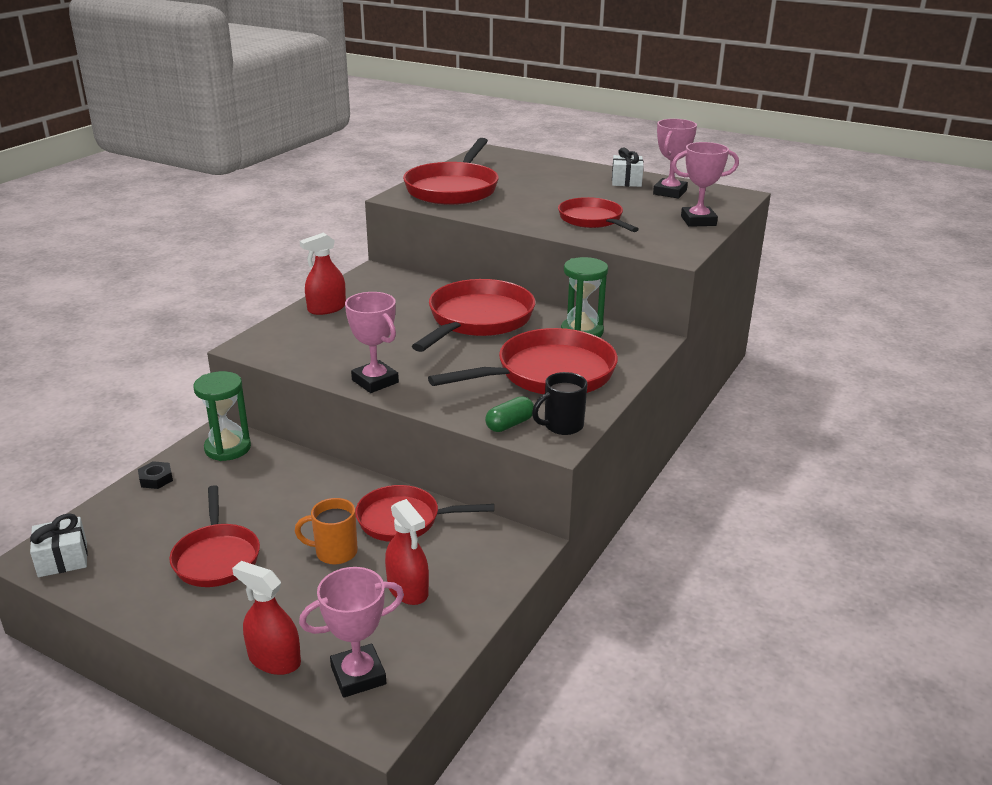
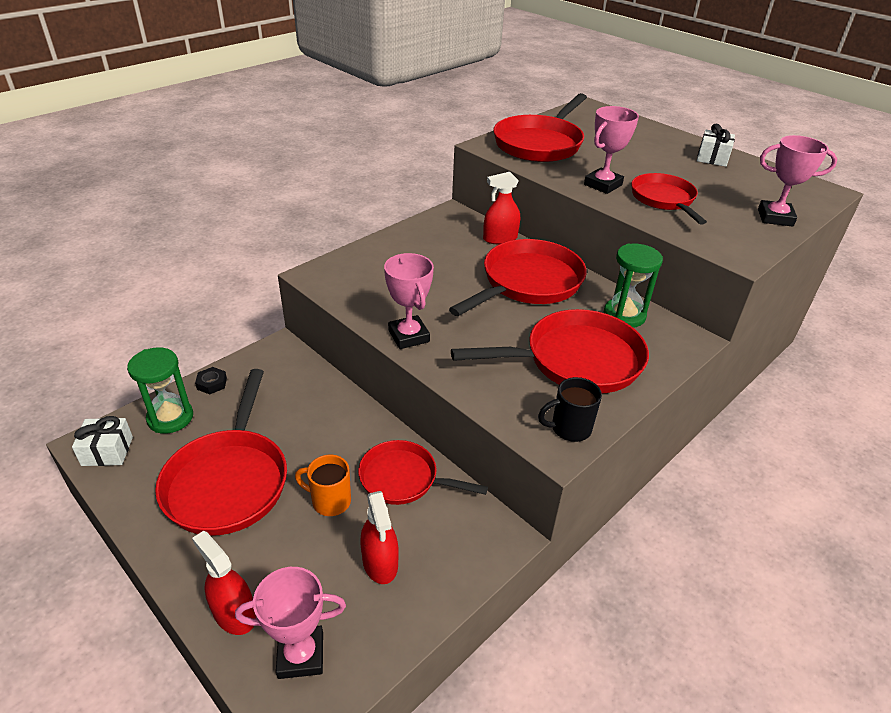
camera: 15 degrees right, 10 degrees up
red pan [169,485,260,587] -> red pan [155,369,287,536], size x1.57
green hourglass [194,371,251,461] -> green hourglass moved to [127,347,193,434]
red spray bottle [300,232,346,315] -> red spray bottle moved to [483,172,520,244]
green capsule [485,396,534,432] -> none
pink trophy [653,119,697,199] -> pink trophy moved to [584,106,639,194]

